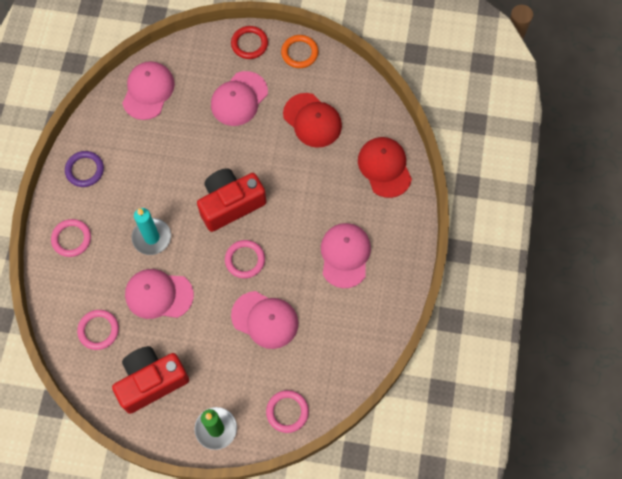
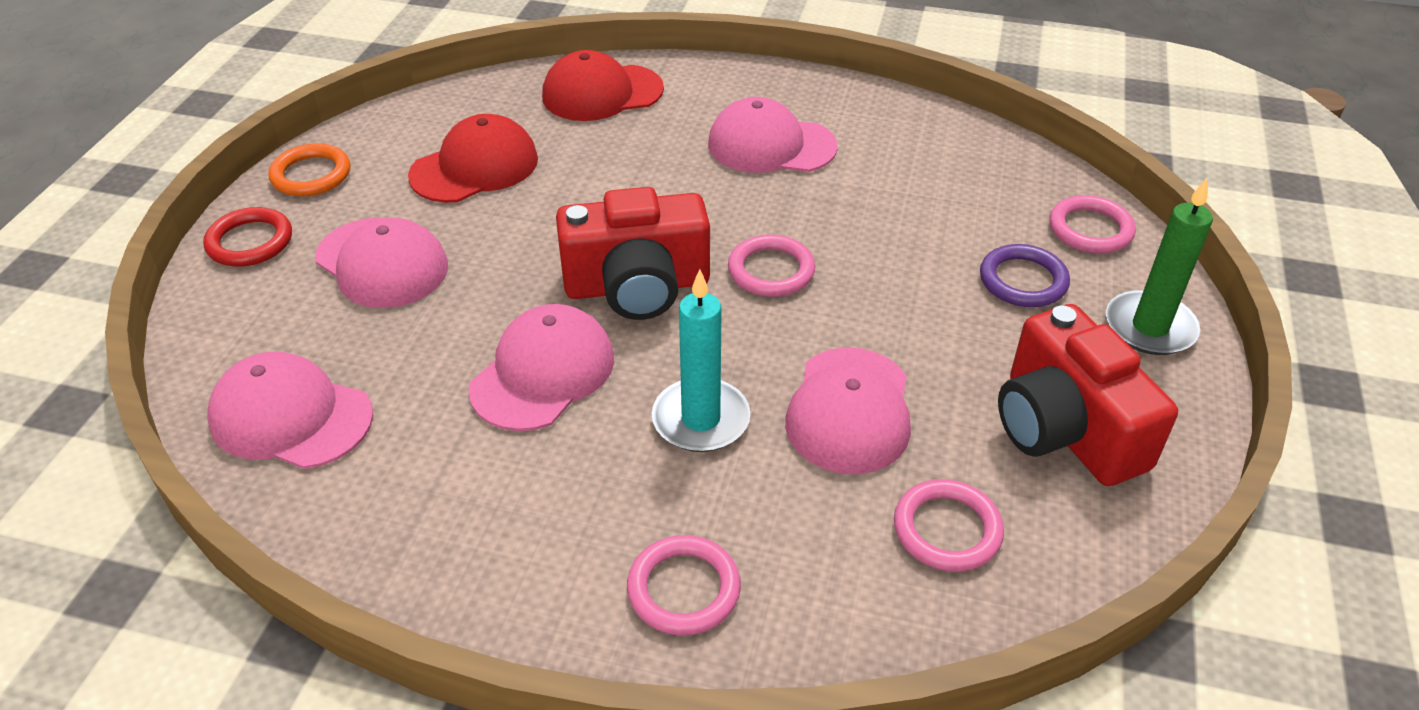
camera: 85 degrees left, 25 degrees down
purple ring [65,151,104,187] -> purple ring moved to [980,244,1070,307]
red camera [197,168,266,232] -> red camera turned 75 degrees counterclockwise [556,187,710,320]
pink cap [231,291,299,349] -> pink cap moved to [468,304,614,431]

